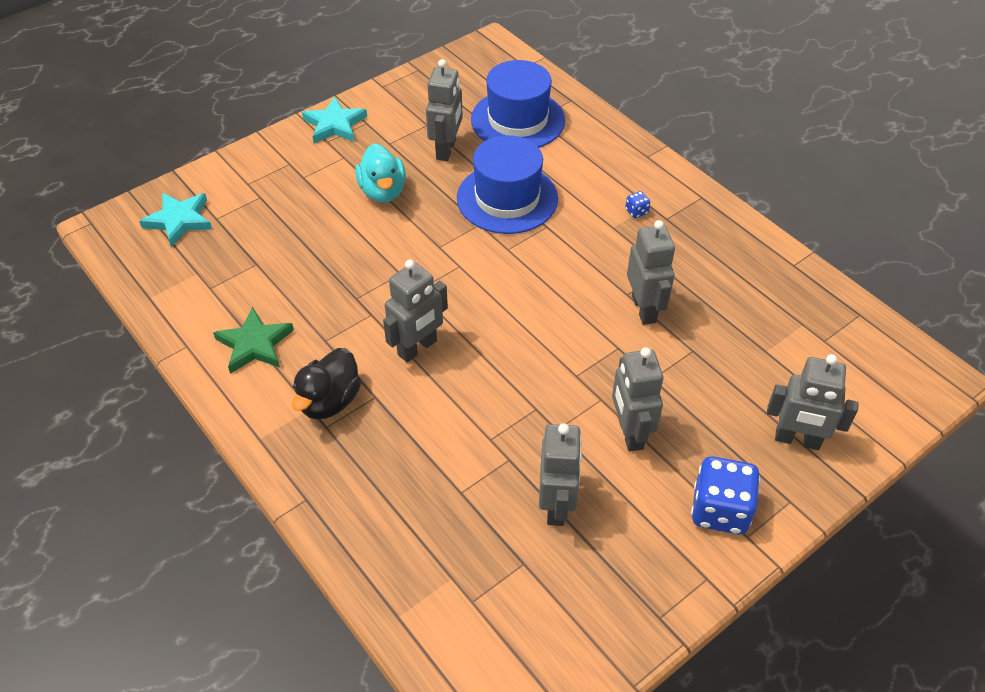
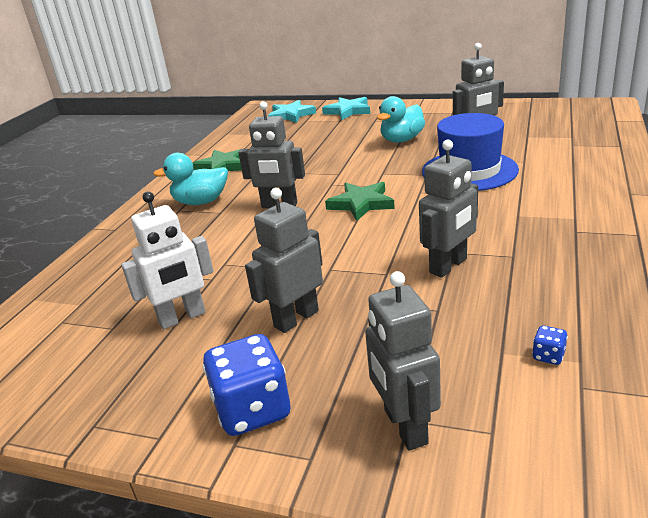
camera: 60 degrees right, 20 degrees down
black duck [292,348,361,420] -> turquoise duck [153,153,228,205]
turquoise star [302,96,367,143] -> turquoise star moved to [322,97,370,120]
blue hat [471,60,565,148] -> none
grey robot [539,423,582,526] -> white robot [121,191,214,329]
blue dice [625,191,650,218] -> blue dice moved to [532,325,568,365]
none -> green star [325,182,395,221]

